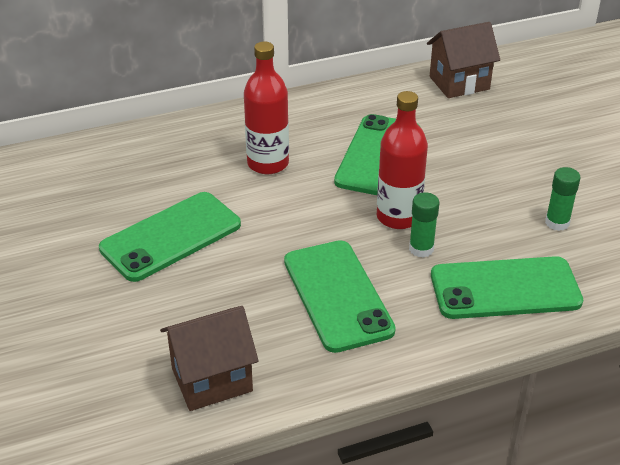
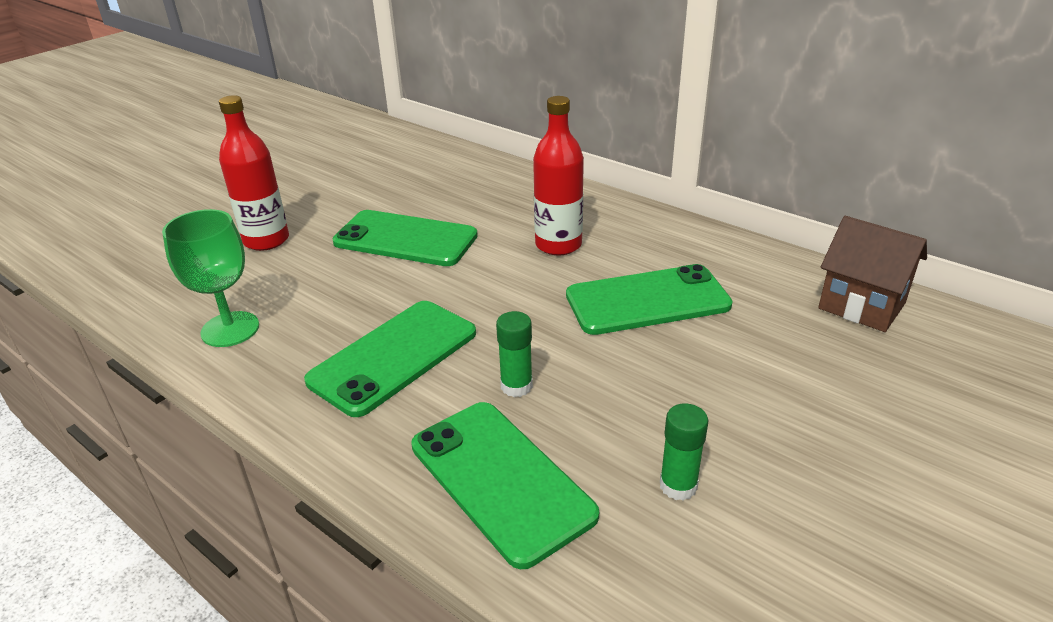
camera: 60 degrees right, 5 degrees down
brown house [160,306,259,411] -> green goblet [162,209,259,347]
red bottle [377,91,428,229] -> red bottle moved to [219,95,289,251]

